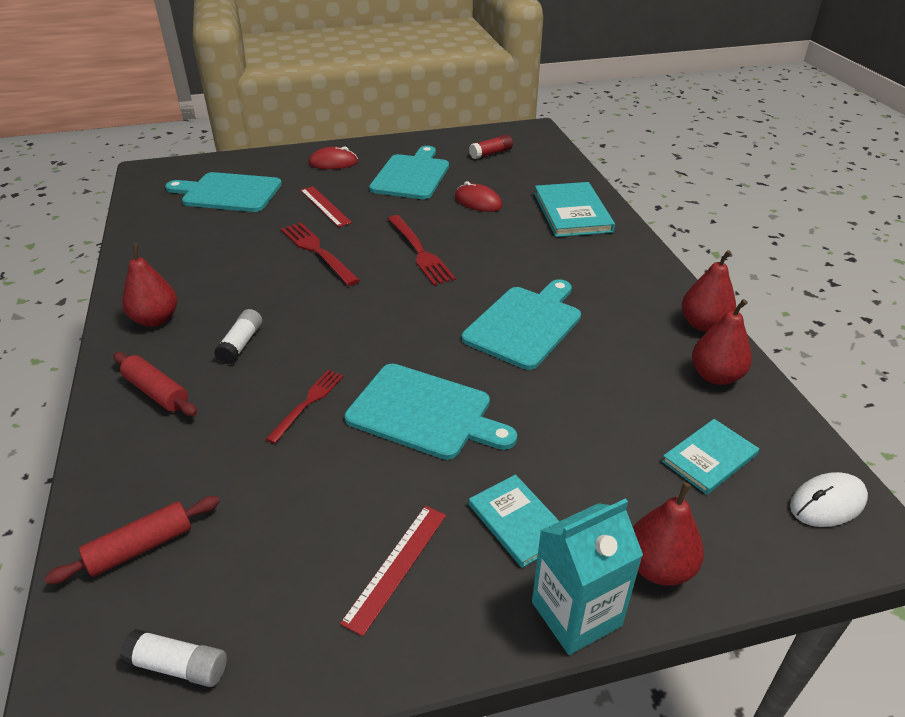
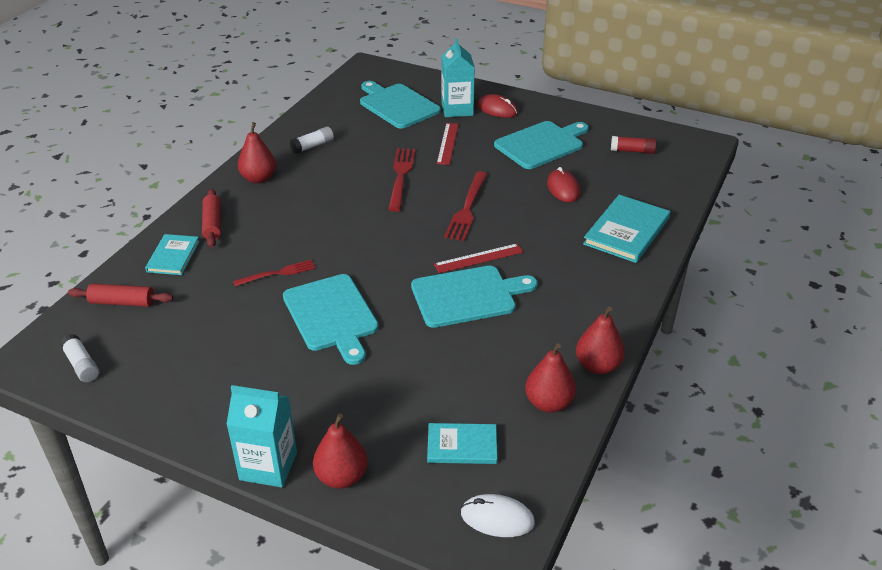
camera: 40 degrees right, 0 degrees up
white glue stick [214,309,262,364] -> white glue stick moved to [290,127,334,154]
red ruler [340,506,446,637] -> red ruler moved to [434,244,523,273]
turquoise book [469,475,559,568] -> turquoise book moved to [145,234,200,275]
none -> turquoise carton [441,38,475,117]

